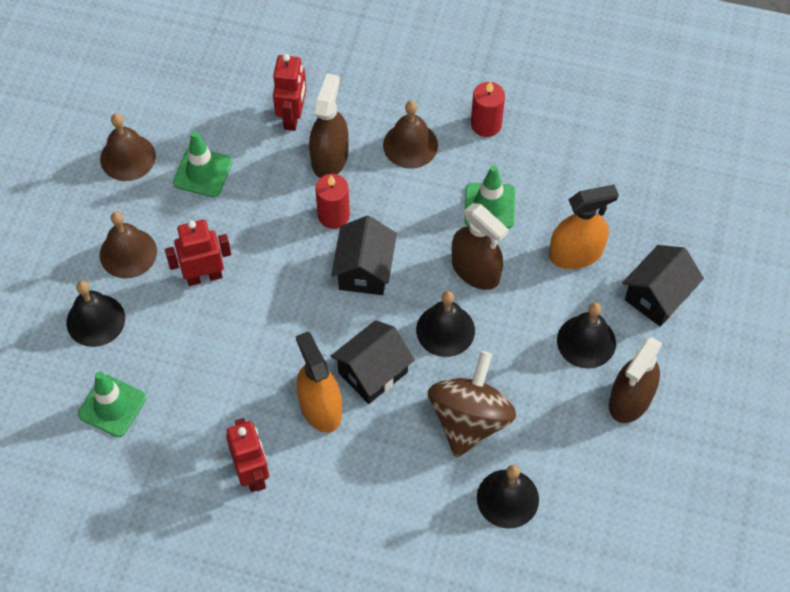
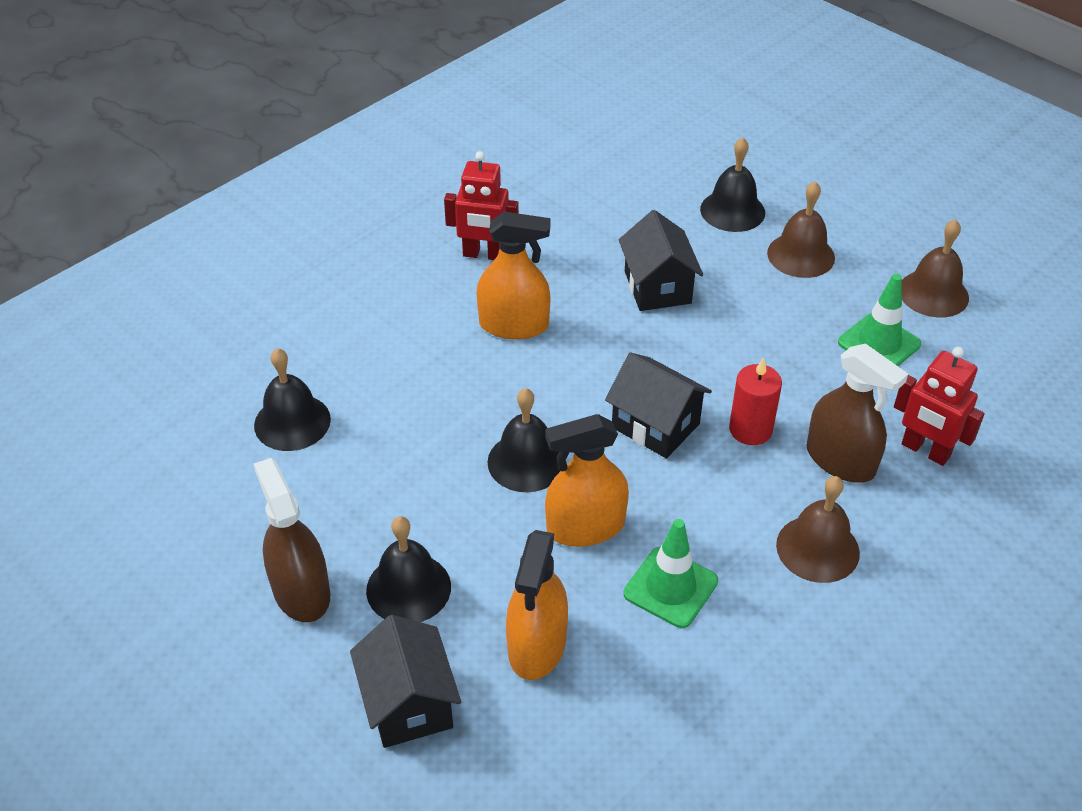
camera: 120 degrees right, 15 degrees down
green traffic cone [78,371,146,437] -> none
red robot [165,220,231,286] -> none
black house [331,320,415,404] -> black house moved to [619,210,703,311]
brown spinning top [428,351,516,458] -> none
brown spray bottle [452,203,509,290] -> orange spray bottle [545,414,629,547]
red candle [471,81,505,137] -> none

